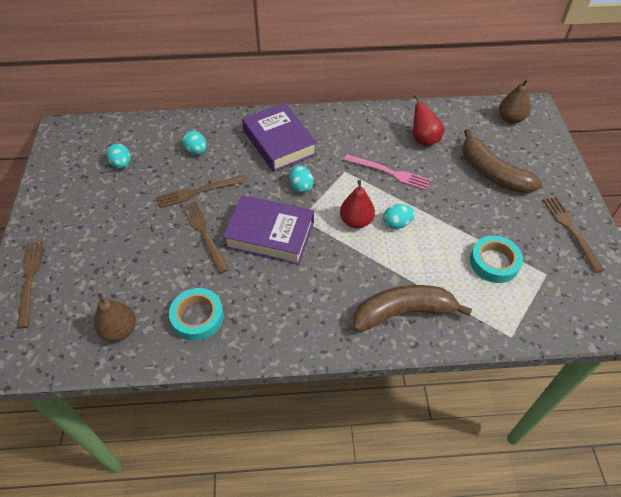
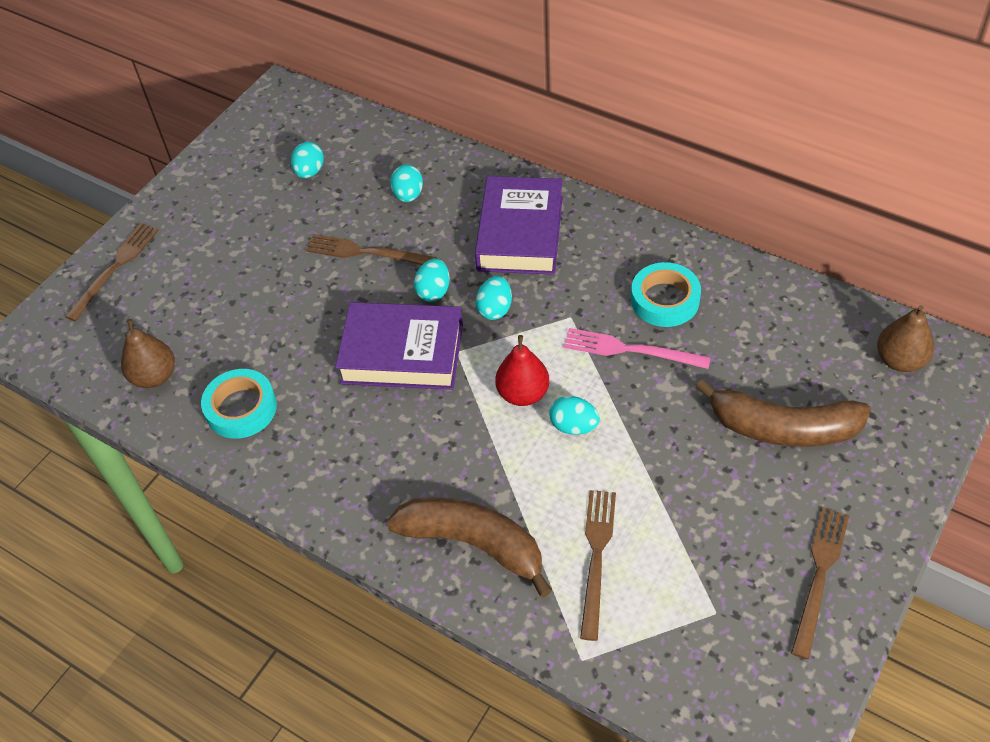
camera: 40 degrees right, 0 degrees up
brown fork [181,201,229,274] -> brown fork moved to [580,490,616,641]
purple book [223,195,314,265] -> purple book turned 45 degrees counterclockwise [335,302,463,390]
pink fork [344,154,431,190] -> pink fork turned 135 degrees clockwise [564,328,711,369]
red pear [413,95,444,146] -> none
brown banana [463,129,543,193] -> brown banana turned 75 degrees counterclockwise [695,379,871,447]
turquoise tape [470,236,523,283] -> turquoise tape moved to [631,262,701,327]
none -> turquoise egg [414,259,450,302]

